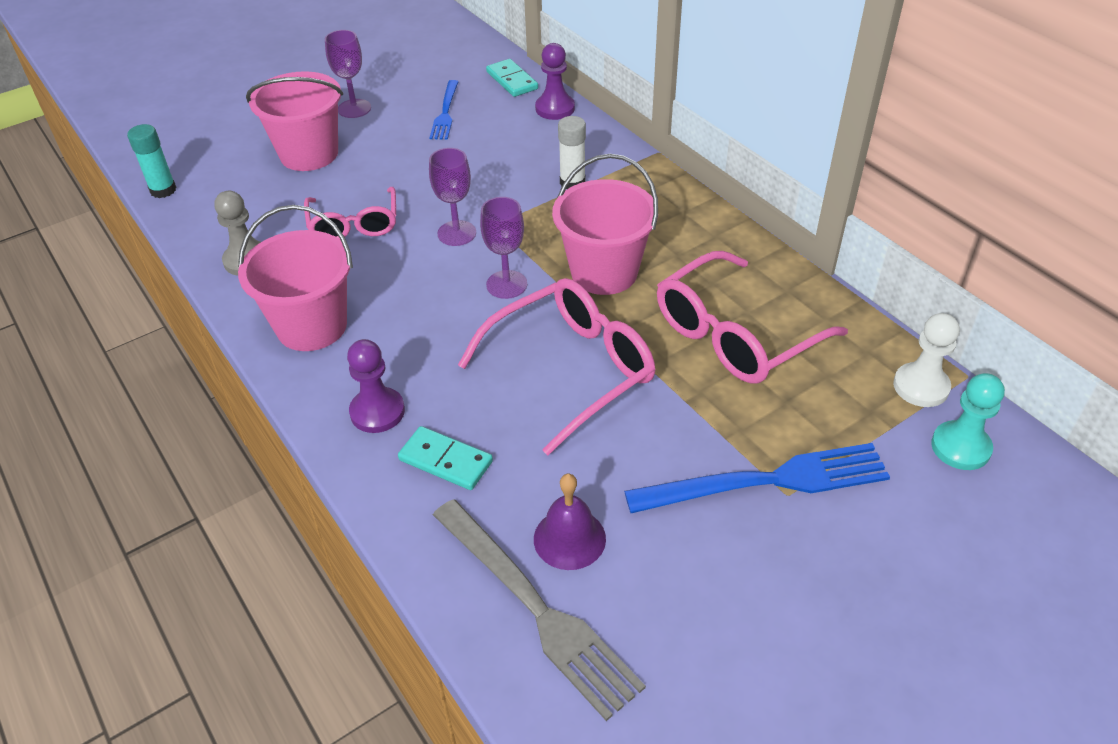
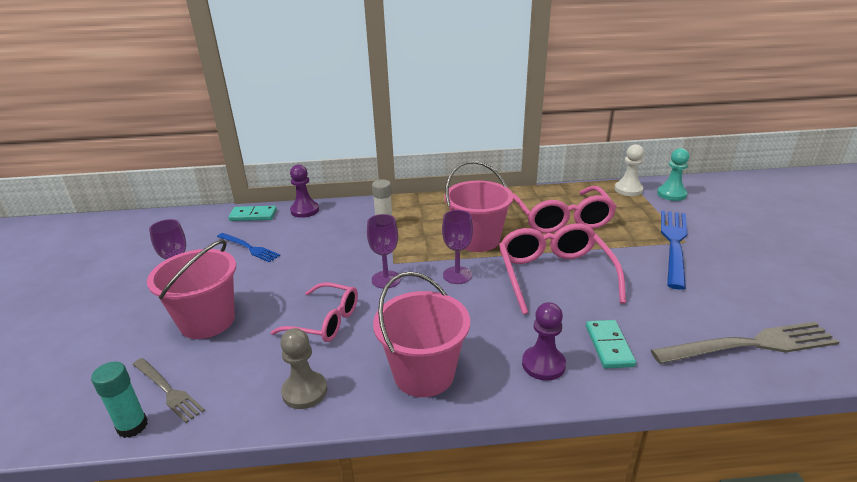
camera: 60 degrees left, 15 degrees down
turquoise domino [398,426,493,490] -> turquoise domino turned 60 degrees counterclockwise [586,320,636,368]
purple bell [534,473,606,570] -> none
none -> grey fork [133,358,205,423]

